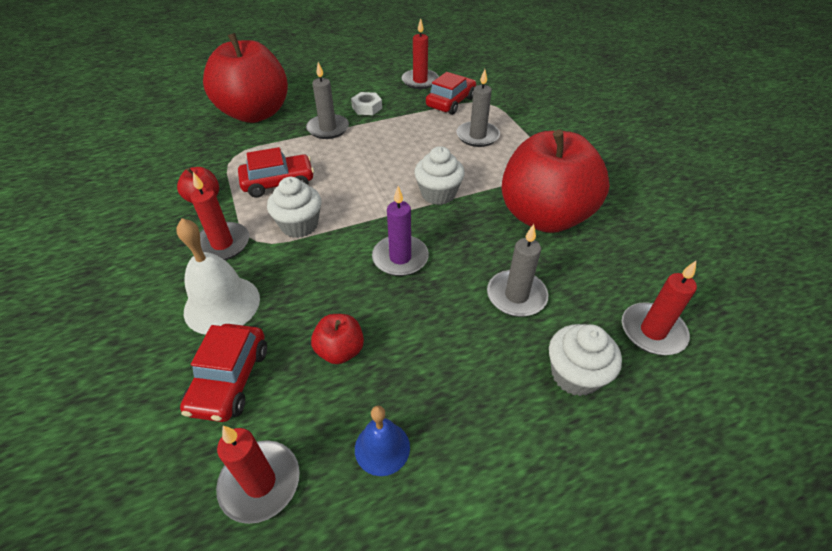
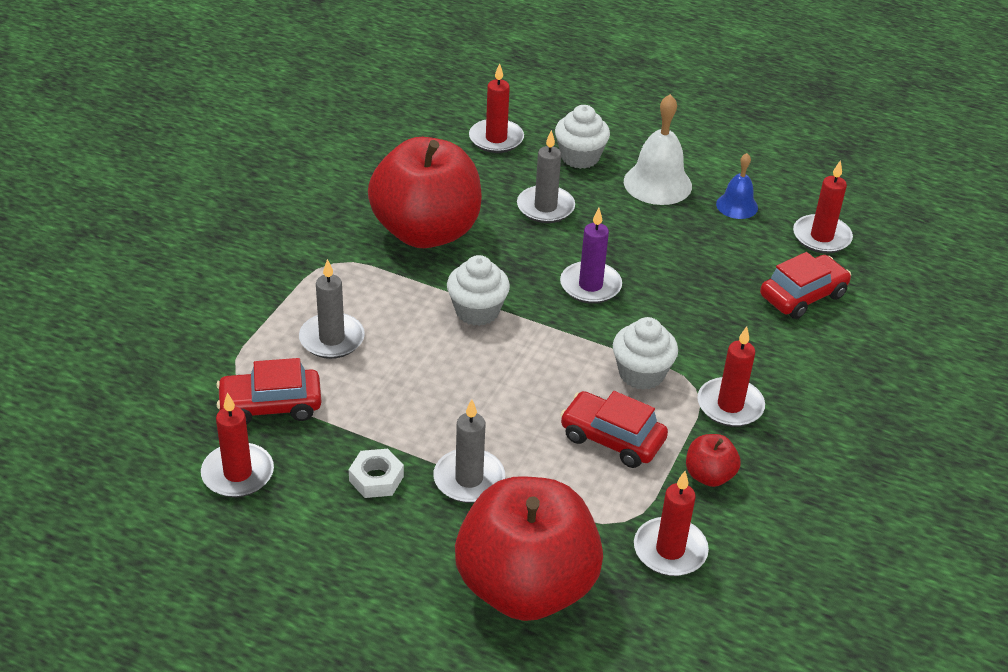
camera: 135 degrees left, 5 degrees down
white bell [176,218,260,335] -> white bell moved to [624,94,692,205]
red apple [311,314,364,364] -> none
none -> red candle [634,471,709,576]

